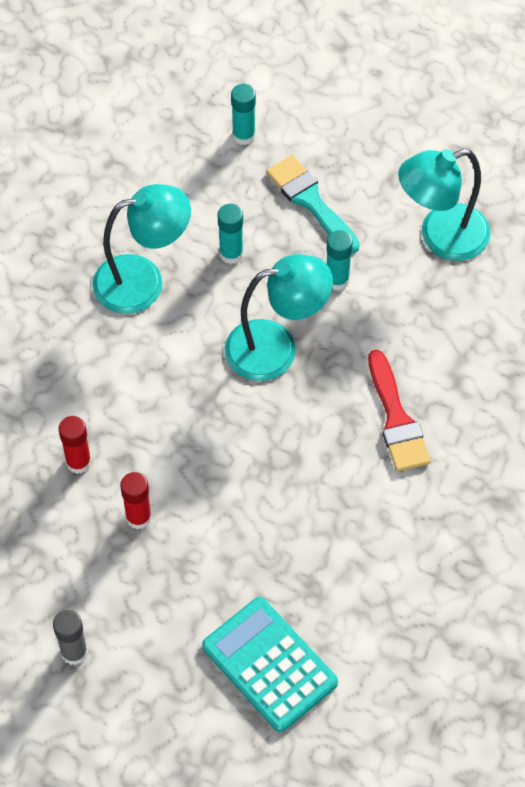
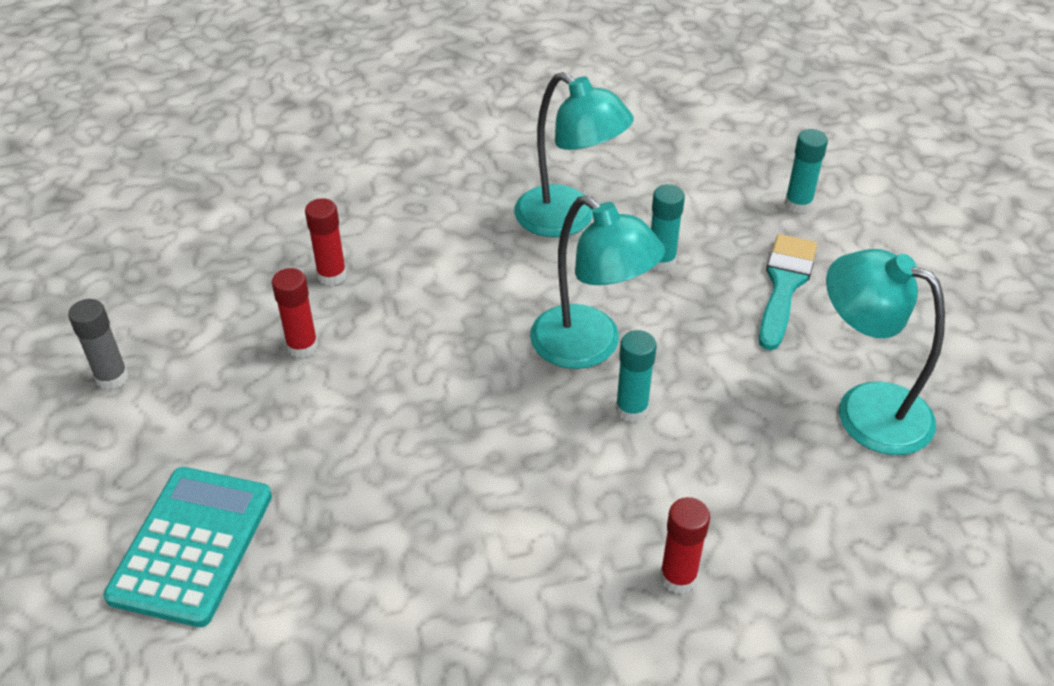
camera: 55 degrees right, 15 degrees down
turquoise glue stick [326,230,353,290] -> turquoise glue stick moved to [615,330,657,422]
red brush [368,350,431,472] -> none
none -> red glue stick [660,497,710,593]

